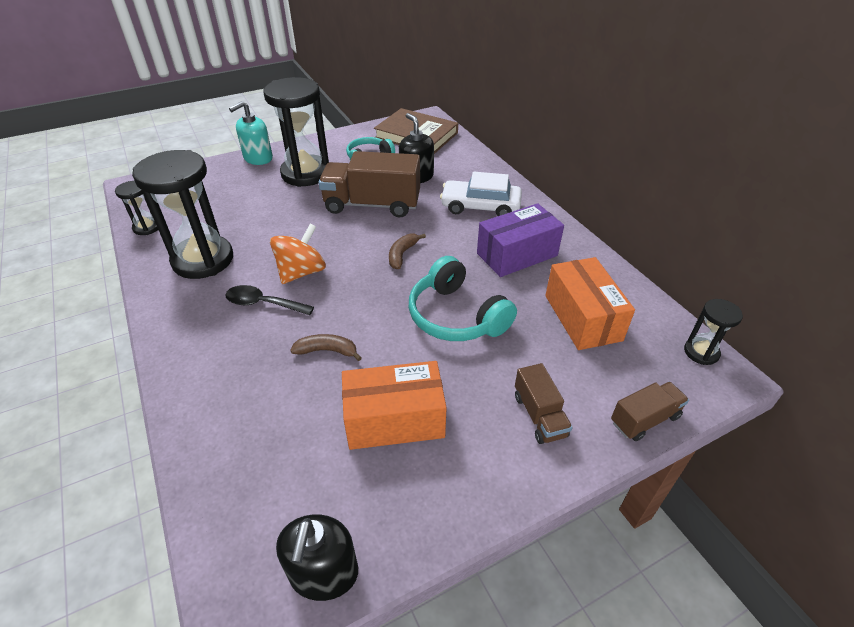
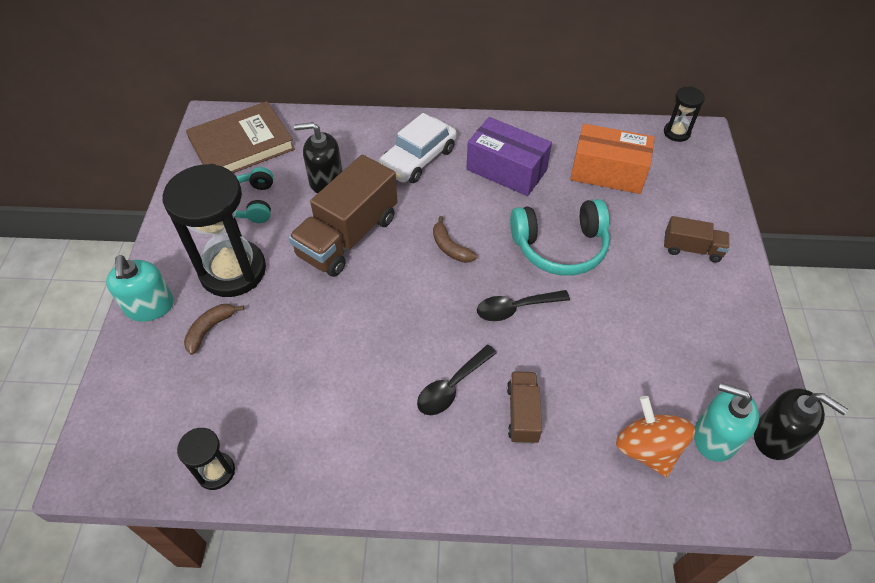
camera: 60 degrees left, 10 degrees up
black hourglass [132,150,233,279] -> none
orange spinning top [270,224,326,284] -> orange spinning top moved to [616,396,695,477]
brown banana [290,334,362,361] -> brown banana moved to [184,304,244,355]
orange box [342,361,447,450] -> none
purple box [477,203,564,277] -> purple box turned 60 degrees counterclockwise [466,117,552,196]
brown truck [611,382,689,441] -> brown truck moved to [507,371,542,444]
none -> black spoon [477,290,570,321]
none -> turquoise soap dispenser [694,383,759,462]

